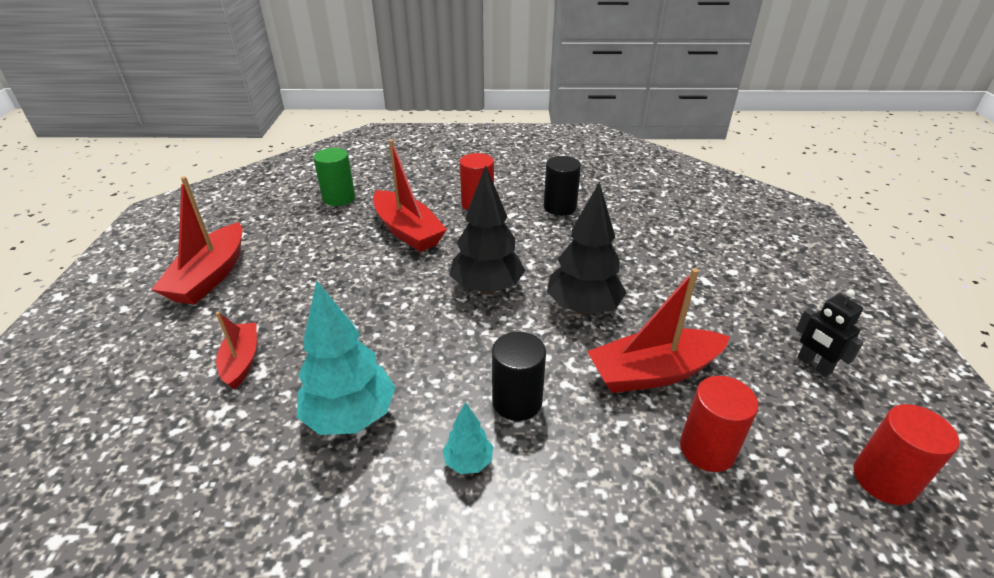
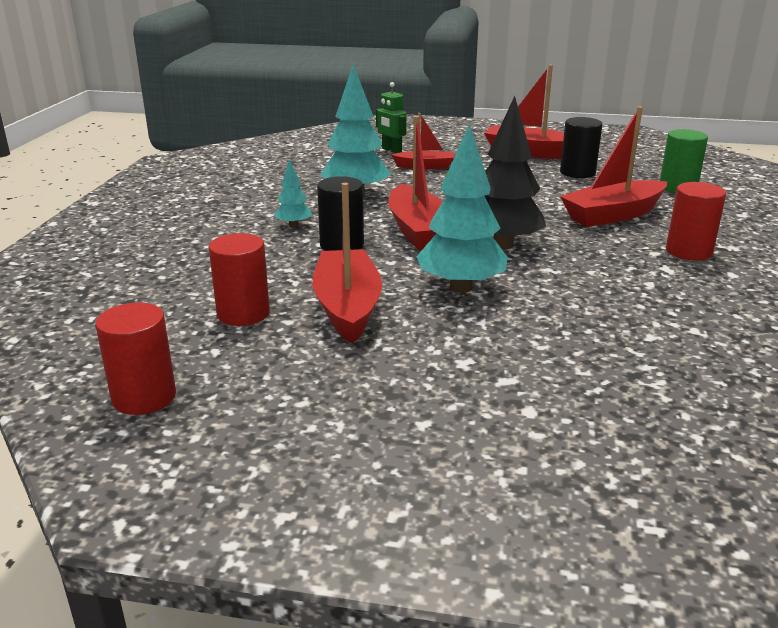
camera: 100 degrees right, 10 degrees down
black cylinder [544,156,581,216] -> black cylinder moved to [560,117,602,178]
black tree [547,182,627,315] -> turquoise tree [416,124,508,293]
black robot [796,289,864,377] -> none
none -> green robot [376,82,407,153]
none -> red boat [388,116,442,251]

